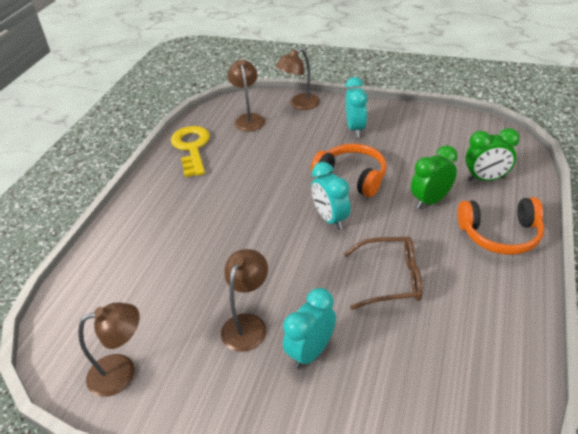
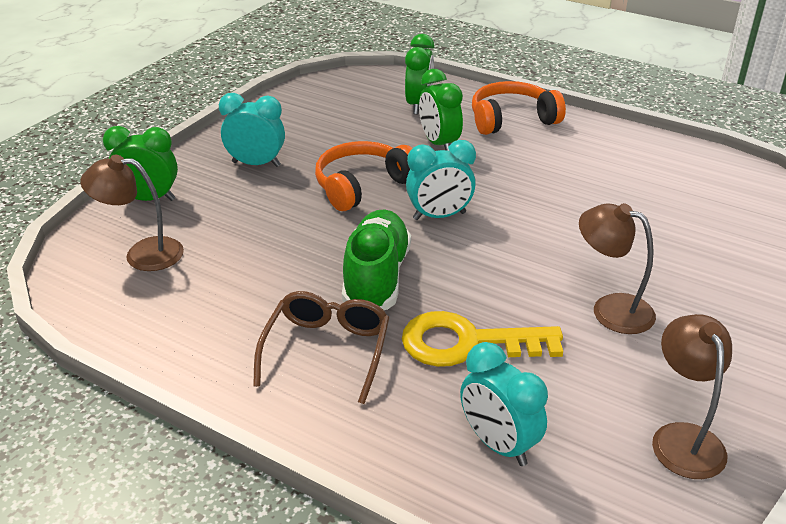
camera: 80 degrees left, 5 degrees down
yellow key [171,126,210,177] -> yellow key moved to [402,311,563,367]
brown lamp [276,48,320,110] -> green clock [103,126,178,201]
turquoise clock [283,288,336,369] -> turquoise clock moved to [460,342,548,466]
brown glasses [344,236,423,310] -> brown glasses moved to [253,291,389,404]
orange headphones [457,197,544,255] -> orange headphones turned 120 degrees counterclockwise [472,81,566,135]
none -> green shoe [342,209,411,310]

